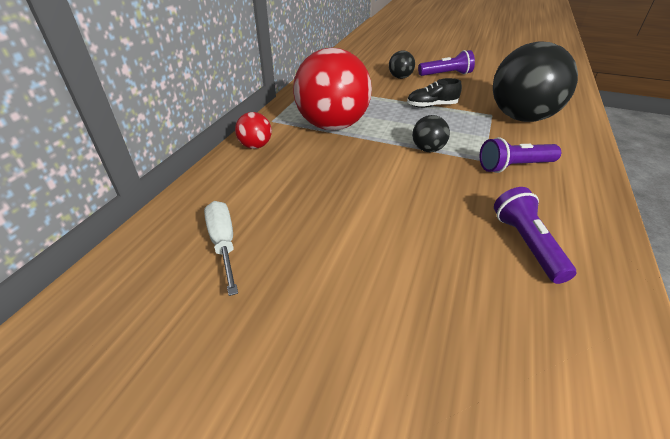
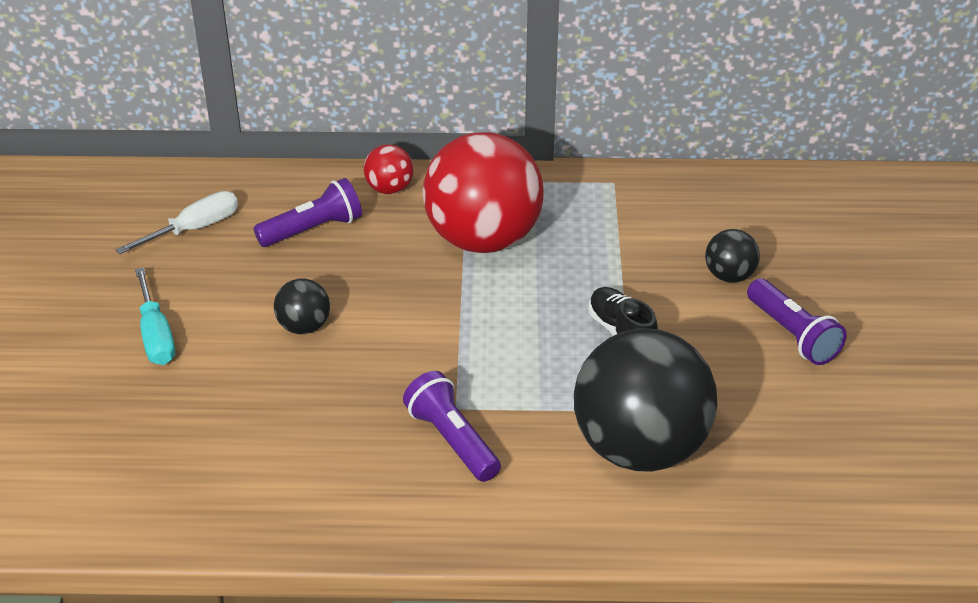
camera: 70 degrees right, 0 degrees up
black ball [412,115,450,152] -> black ball moved to [274,279,330,334]
purple flashlight [494,187,576,284] -> purple flashlight moved to [254,178,362,247]
none -> turquoise screwdriver [135,267,175,365]

